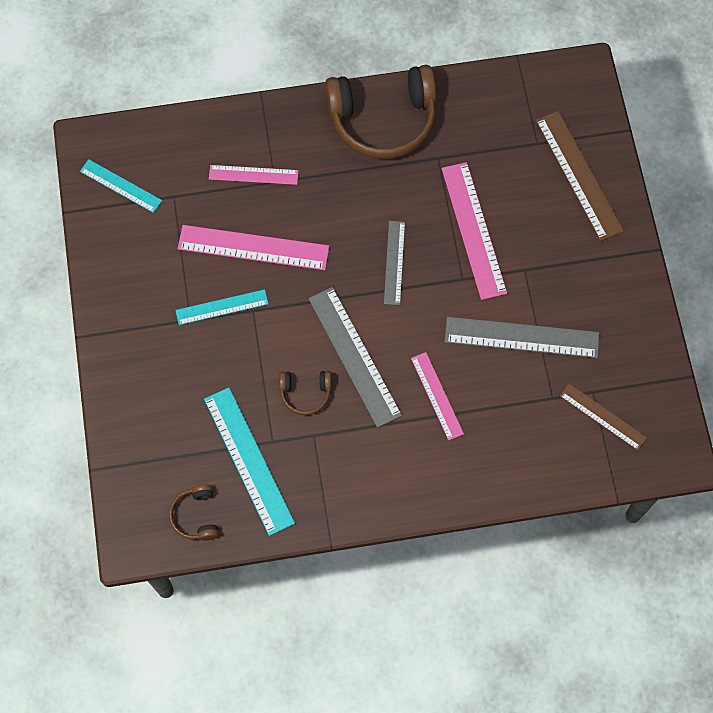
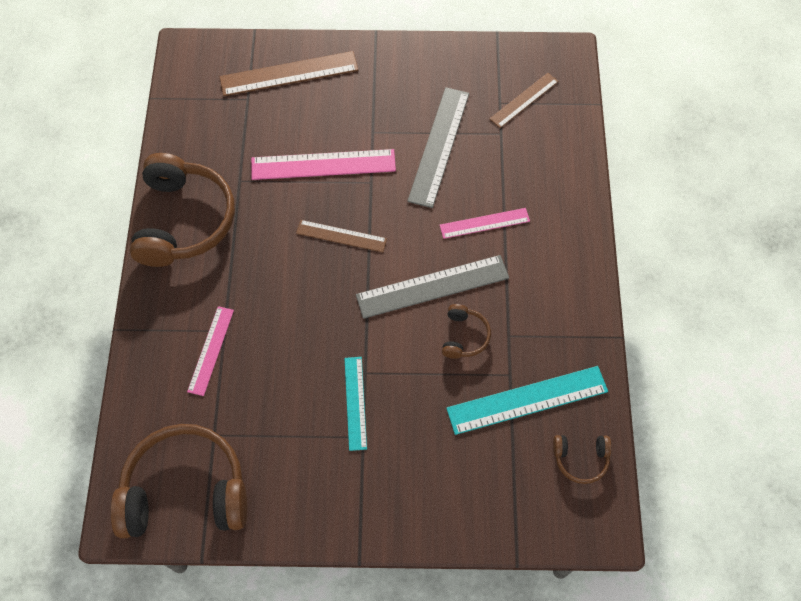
camera: 80 degrees left, 5 degrees down
turquoise ruler [80,159,162,213] -> brown headphones [110,424,247,539]
pink ruler [178,225,330,270] -> none
grey ruler [384,221,405,305] -> brown ruler [296,220,387,252]

